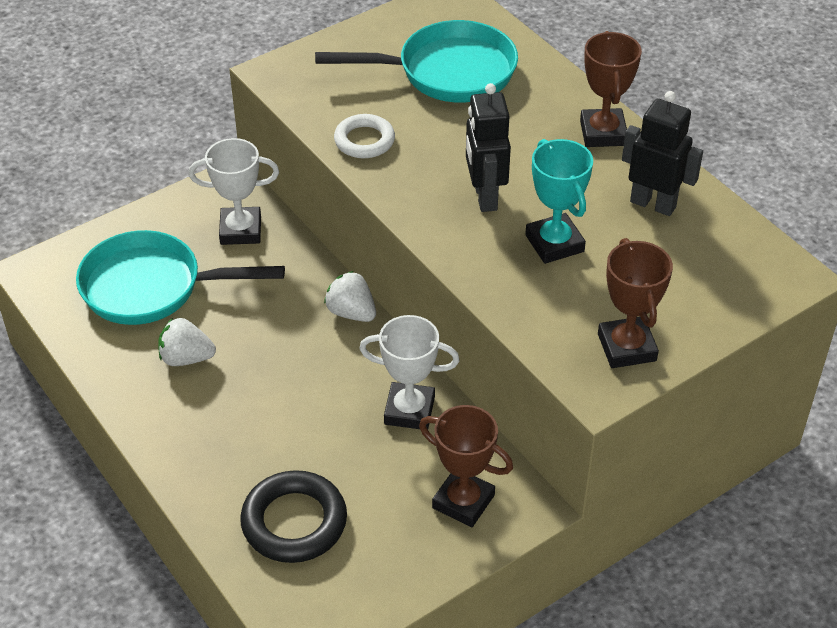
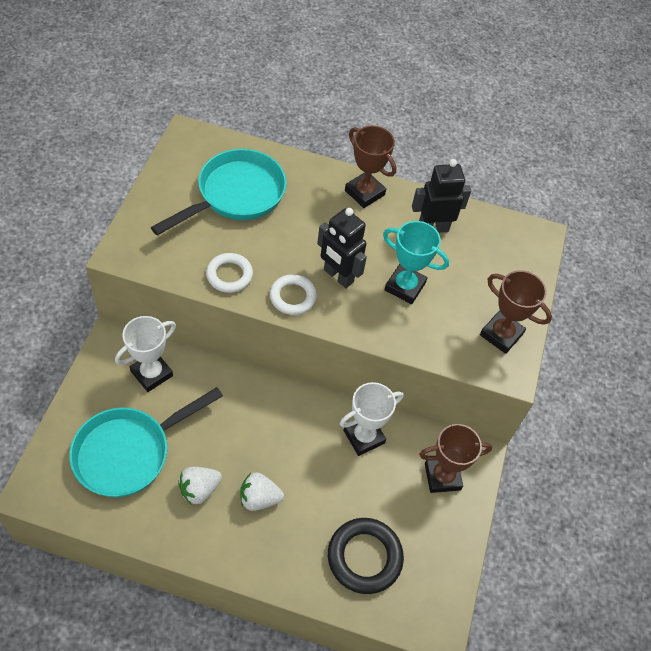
camera: 45 degrees left, 10 degrees up
white strawberry [324,271,376,322] -> white strawberry moved to [240,472,284,511]
none -> white ring [270,274,317,315]

